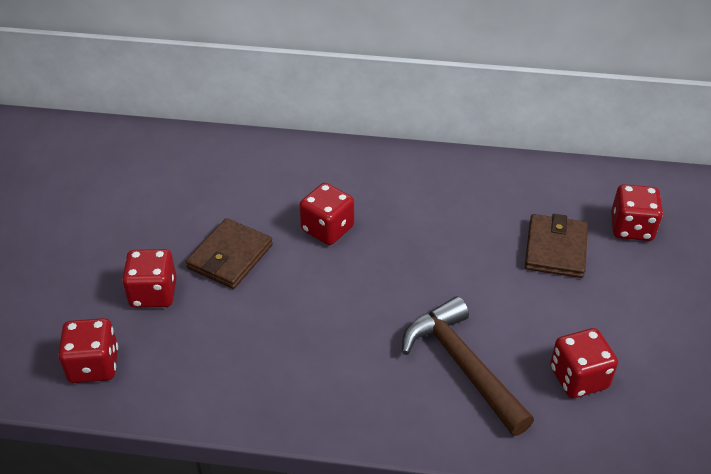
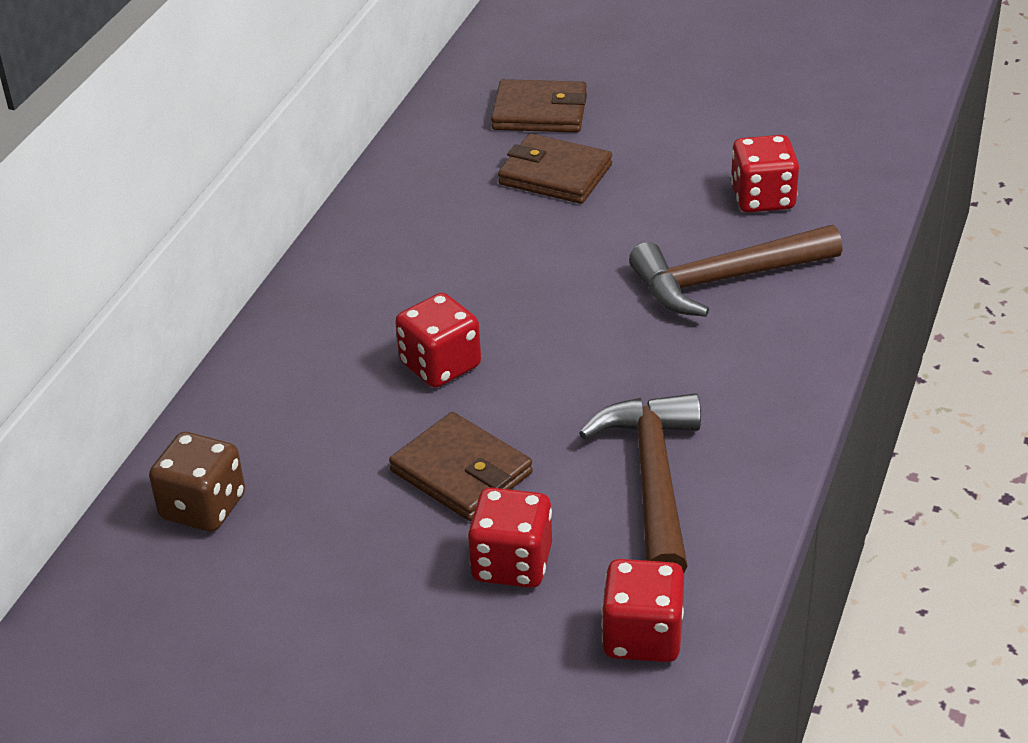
camera: 75 degrees left, 5 degrees down
red dice [611,184,663,241] -> brown wallet [491,79,587,133]
none -> brown dice [149,432,245,532]
none -> brown hammer [579,393,701,573]

